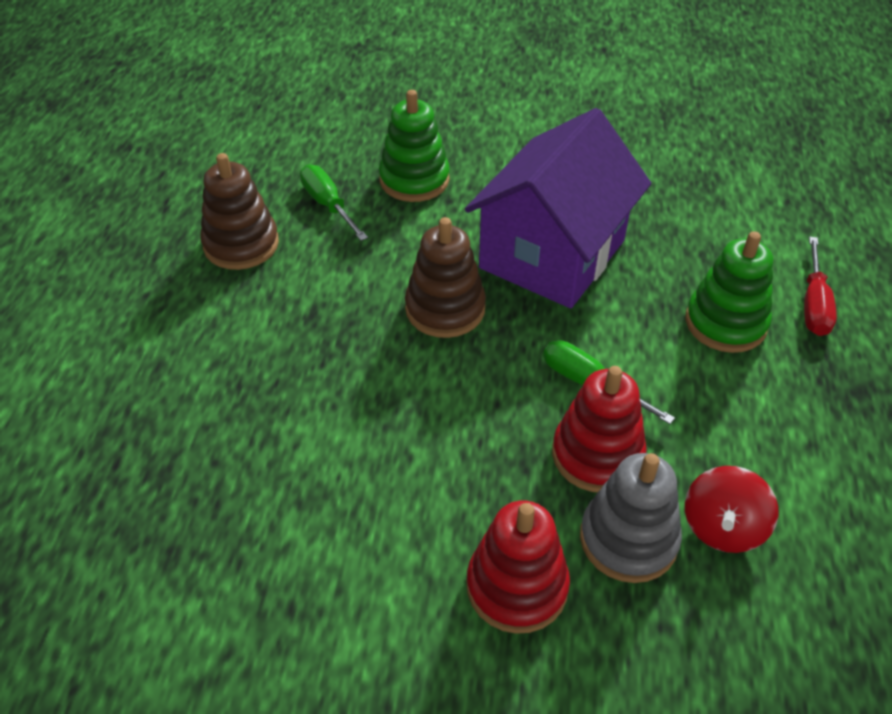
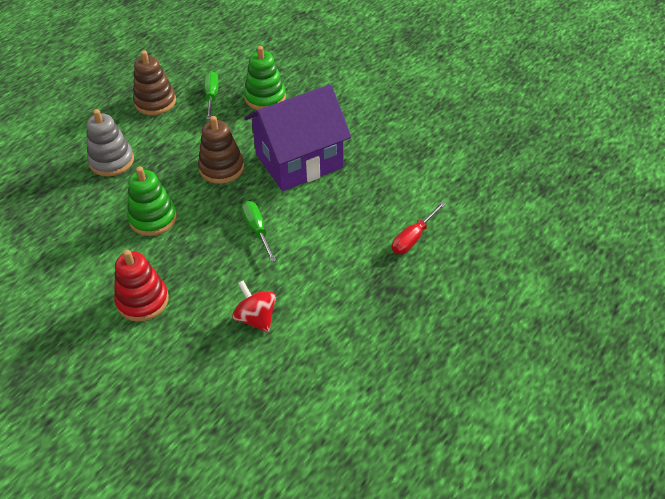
camera: 30 degrees right, 0 degrees up
red stacking toy [552,366,647,492] -> none
grey stacking toy [580,453,682,583] -> grey stacking toy moved to [87,109,134,176]
red spinning top [685,466,778,553] -> red spinning top turned 90 degrees clockwise [232,281,276,333]
green stacking toy [686,231,773,353] -> green stacking toy moved to [127,166,177,236]

